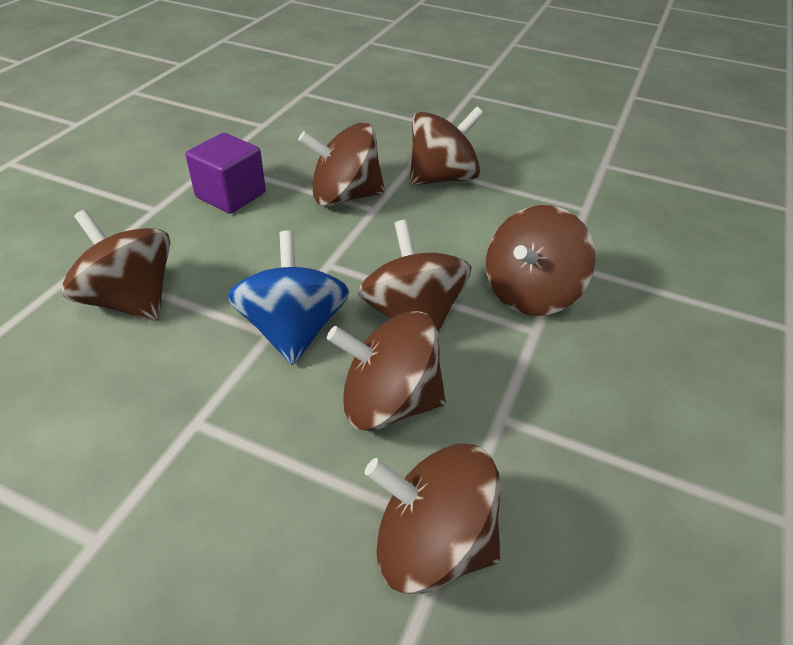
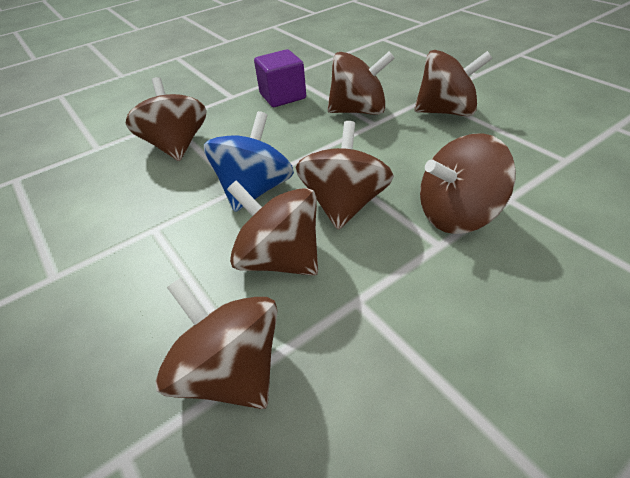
camera: 35 degrees right, 0 degrees up
brown spinning top [298,123,385,206] -> brown spinning top turned 150 degrees clockwise [327,51,395,115]

